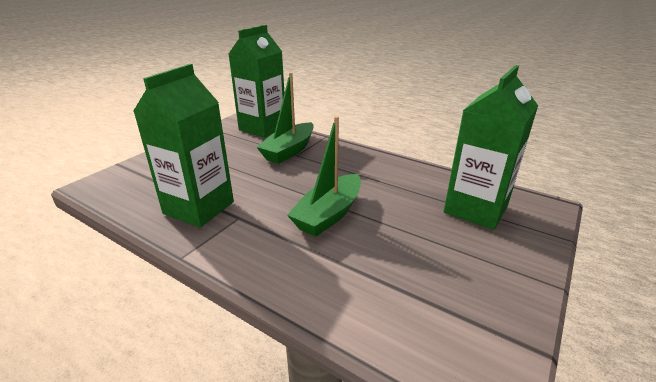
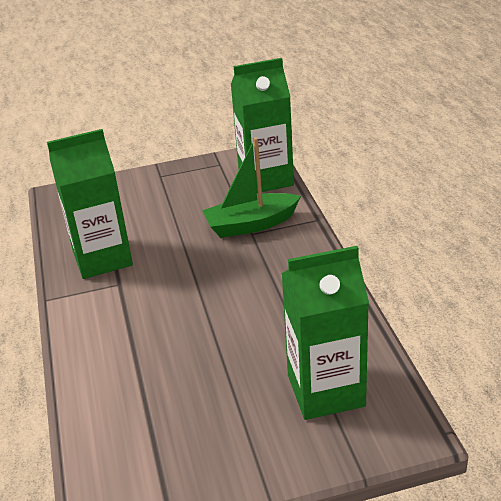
camera: 45 degrees right, 5 degrees up
green boat [287,116,361,237] -> none

